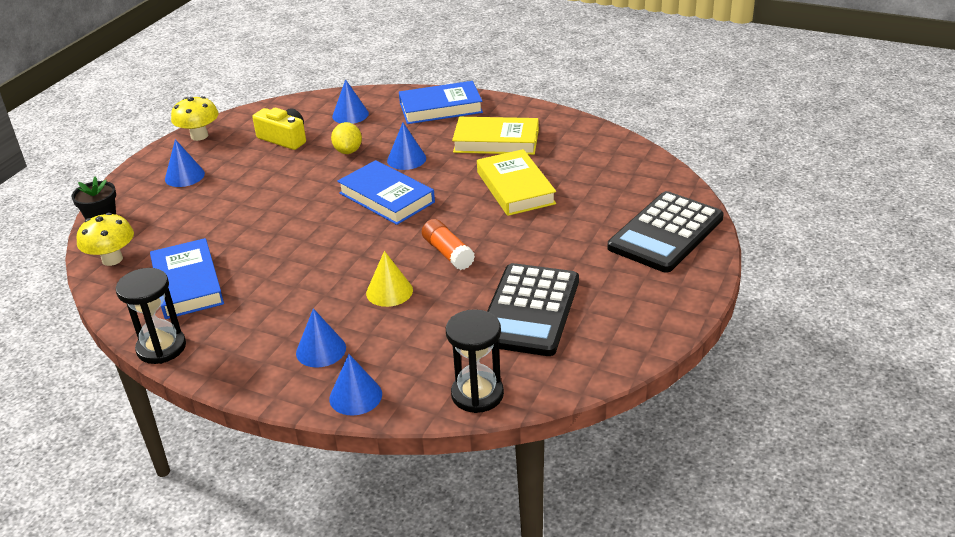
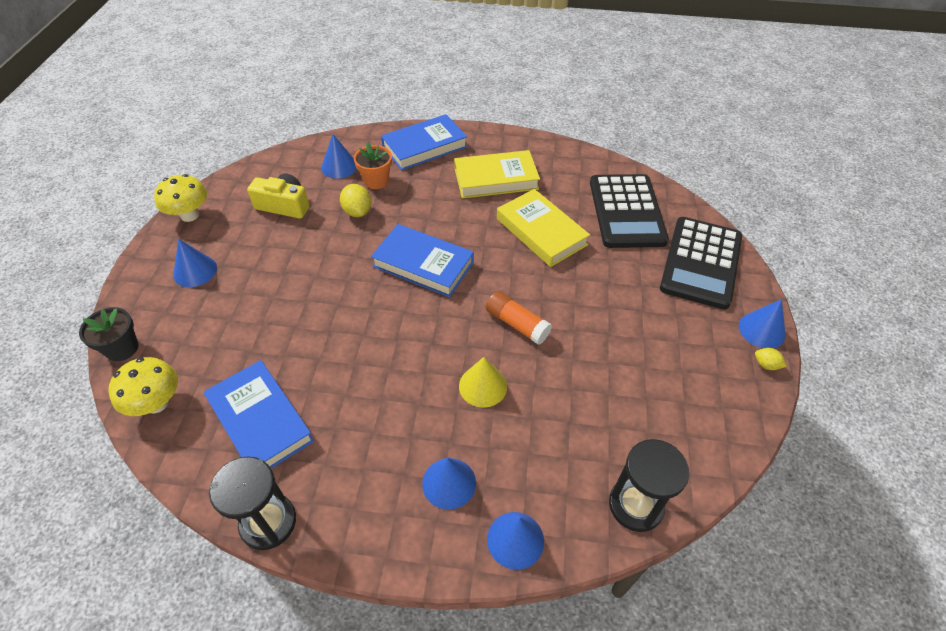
camera: 20 degrees left, 15 degrees up
blue cone [387,123,426,170] -> blue cone moved to [739,299,786,349]
black calculator [487,263,579,356] -> black calculator moved to [590,174,669,248]
none -> orange flower pot [354,142,392,189]
none -> yellow lemon [755,348,787,370]

